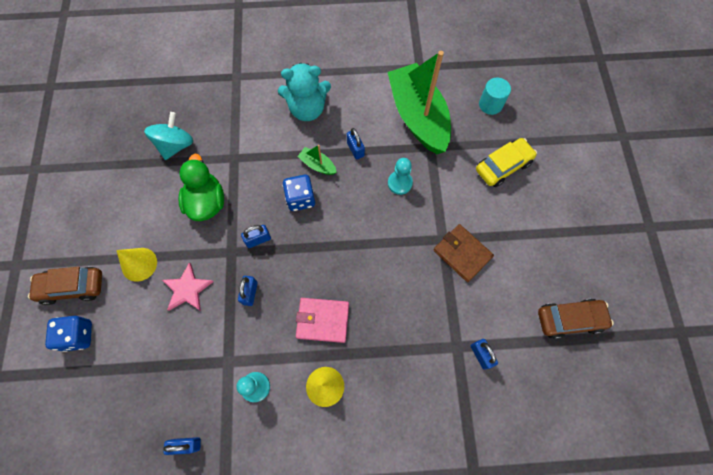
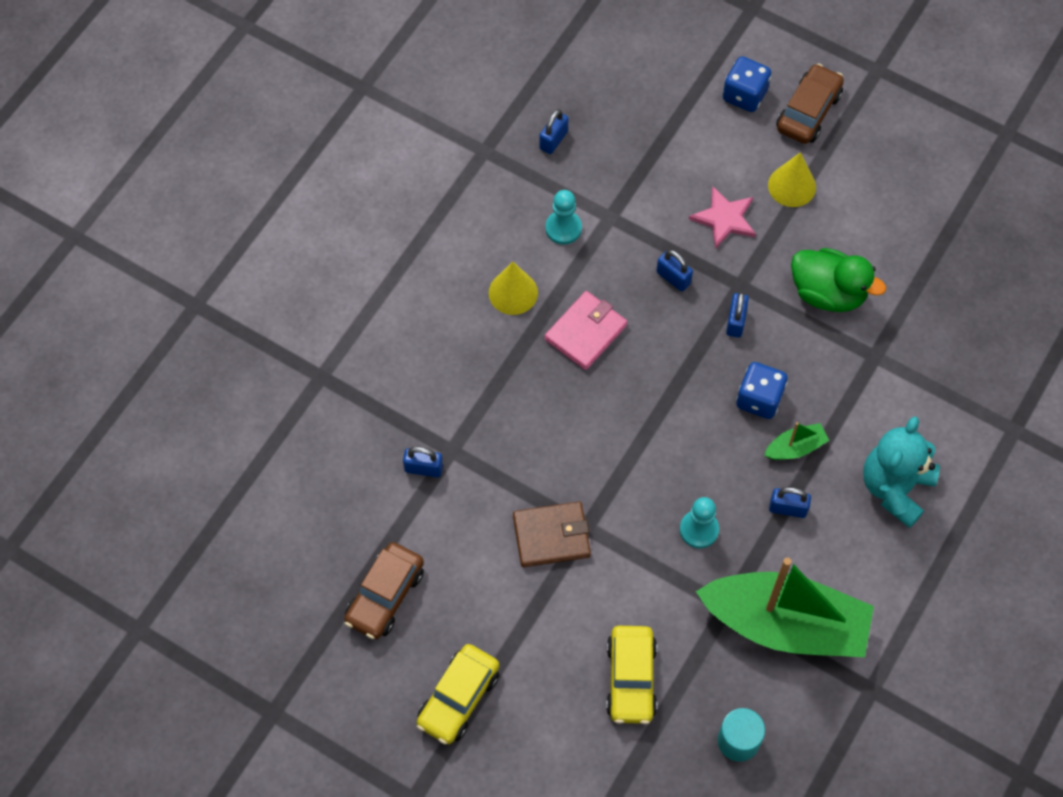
camera: 125 degrees right, 5 degrees down
turquoise spinning top [144,112,193,160] -> none
none -> yellow car [416,644,499,744]

